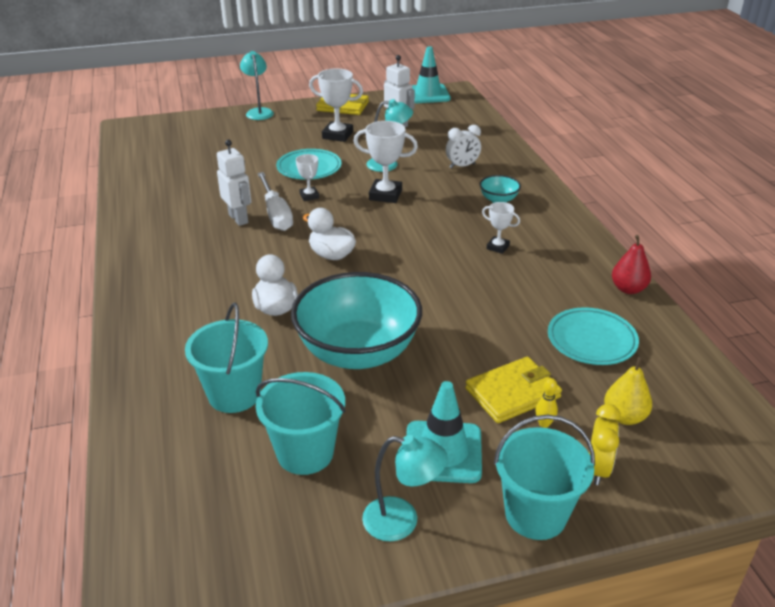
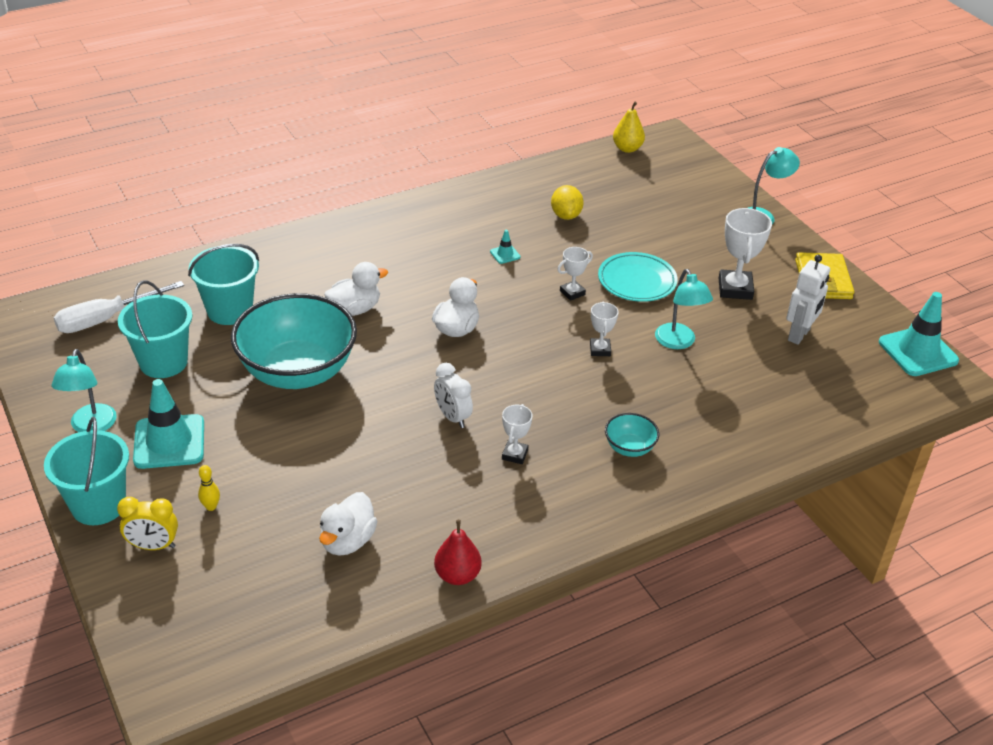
camera: 75 degrees right, 5 degrees up
white robot [217,140,251,226] -> turquoise traffic cone [490,230,521,264]
white screwdriver [257,172,293,231] -> white screwdriver moved to [54,281,184,333]
white trophy [354,121,418,203] -> white trophy [590,302,619,356], size x0.57
white clock [446,125,481,169] -> white clock moved to [434,363,473,428]
yellow wallet [465,357,562,423] -> none
turquoise plate [548,307,639,365] -> white duck [319,492,377,556]
yellow pear [604,356,652,425] -> yellow pear moved to [613,102,645,153]
none -> yellow lemon [551,185,584,220]

